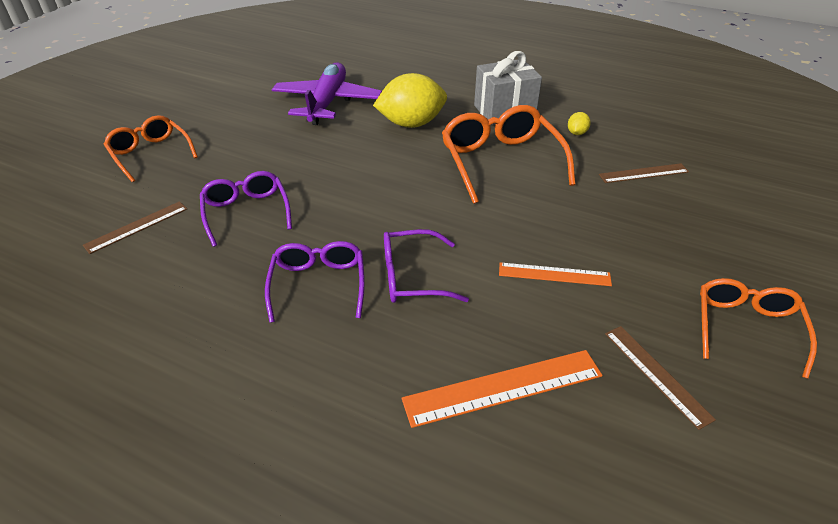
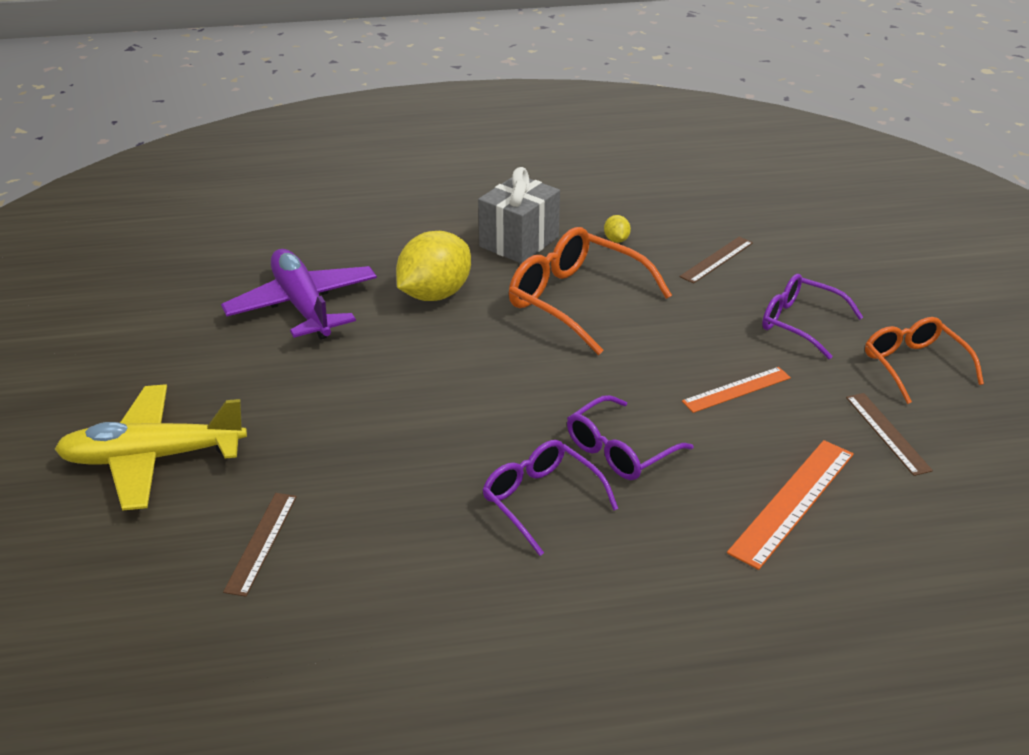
camera: 35 degrees left, 5 degrees down
orange glasses [104,115,198,182] -> yellow plane [55,384,247,511]
purple glasses [200,171,292,247] -> purple glasses moved to [762,274,863,359]
brown ruler [605,326,716,430] -> brown ruler turned 45 degrees clockwise [846,393,933,476]

